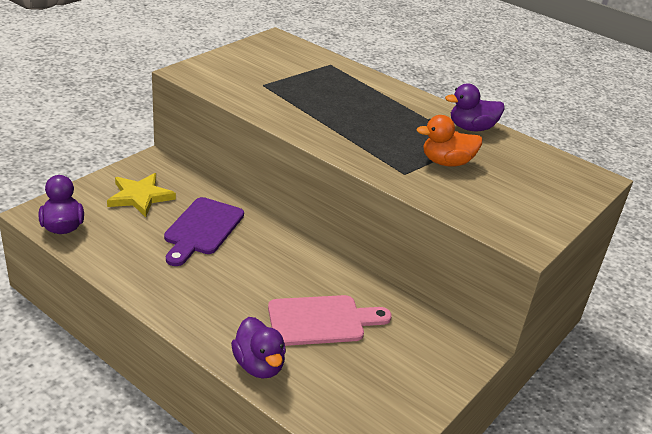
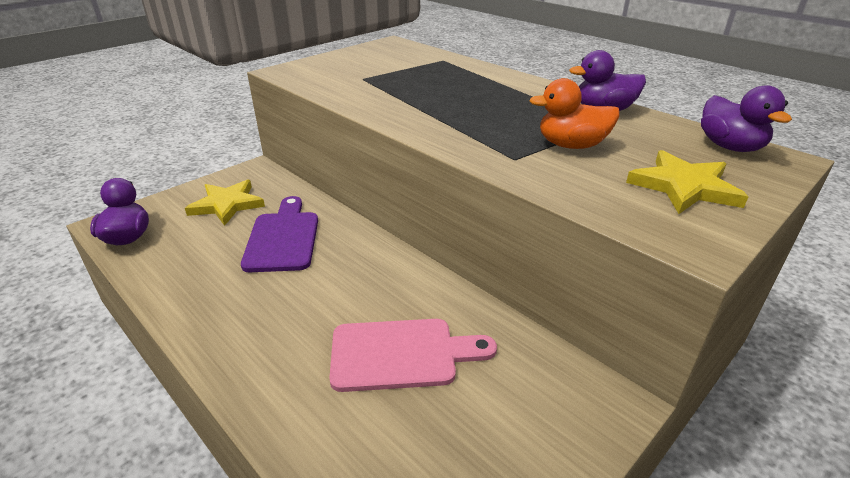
camera: 10 degrees right, 0 degrees up
purple cutting board [164,197,244,266] -> purple cutting board turned 150 degrees clockwise [241,196,318,272]
purple duck [231,317,286,379] -> purple duck moved to [701,85,792,152]
none -> yellow star [626,150,749,214]

